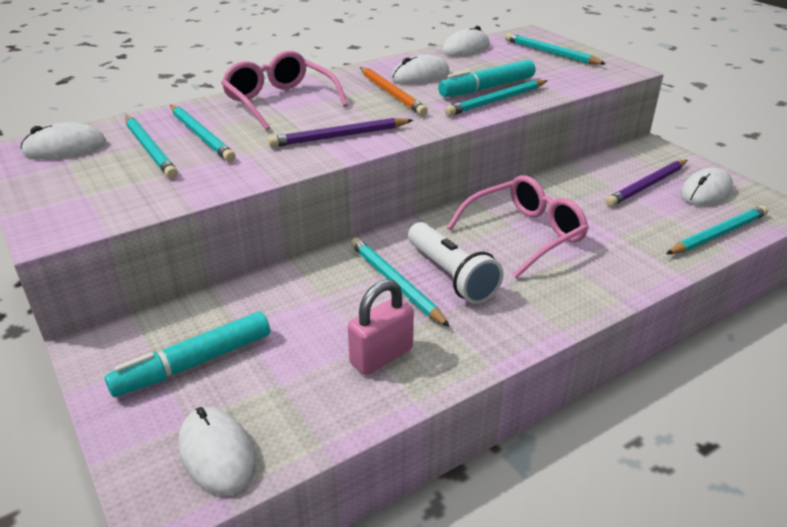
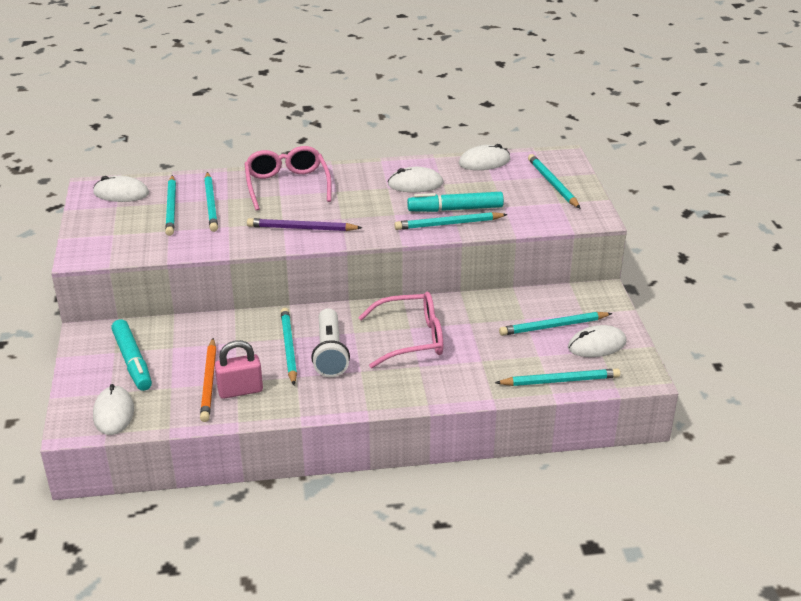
camera: 25 degrees right, 0 degrees up
turquoise marker [105,312,270,397] -> turquoise marker turned 105 degrees counterclockwise [111,319,152,391]
orange pencil [360,67,428,116] -> orange pencil moved to [200,338,216,422]
purple pencil [606,160,687,206] -> turquoise pencil [499,312,613,336]

